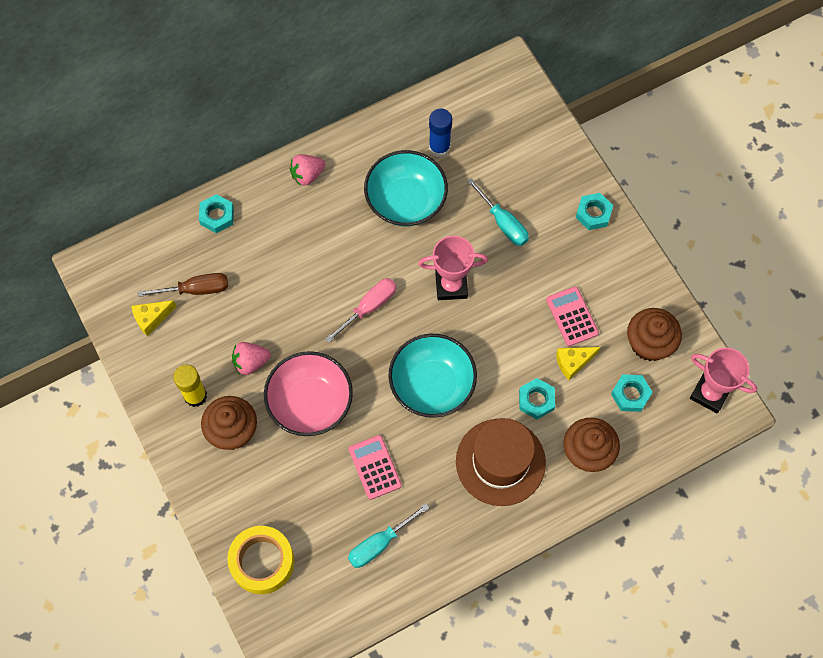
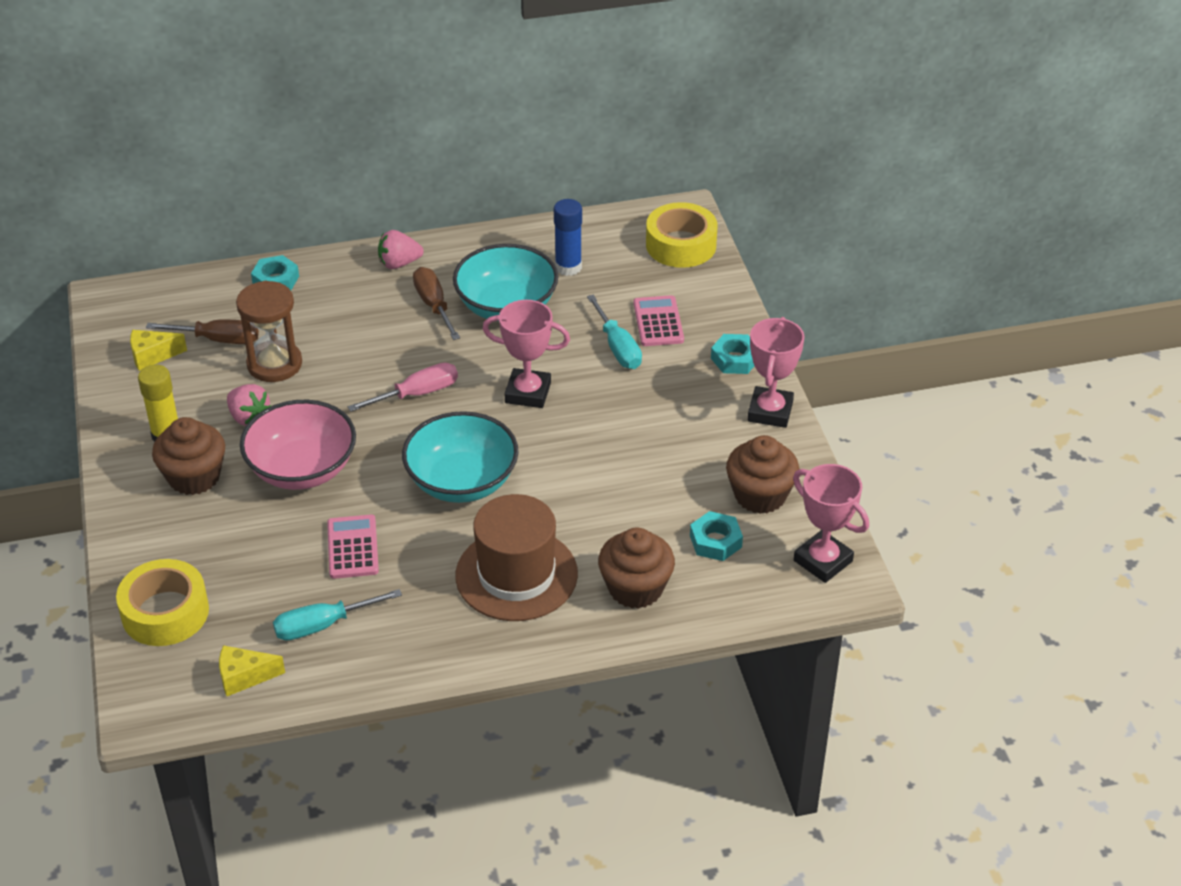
camera: 15 degrees right, 25 degrees down
pink strawberry [232,342,271,375] -> pink strawberry turned 135 degrees counterclockwise [227,384,271,426]
turquoise nut [519,378,555,419] -> none
pink calculator [546,287,599,346] -> pink calculator moved to [633,295,684,346]
yellow cheese [556,347,600,380] -> yellow cheese moved to [219,645,285,696]
none -> brown hourglass [236,281,302,382]
none -> brown screwdriver [413,267,460,340]
none -> yellow tape [646,202,718,268]
none -> pink trophy [748,317,804,428]

